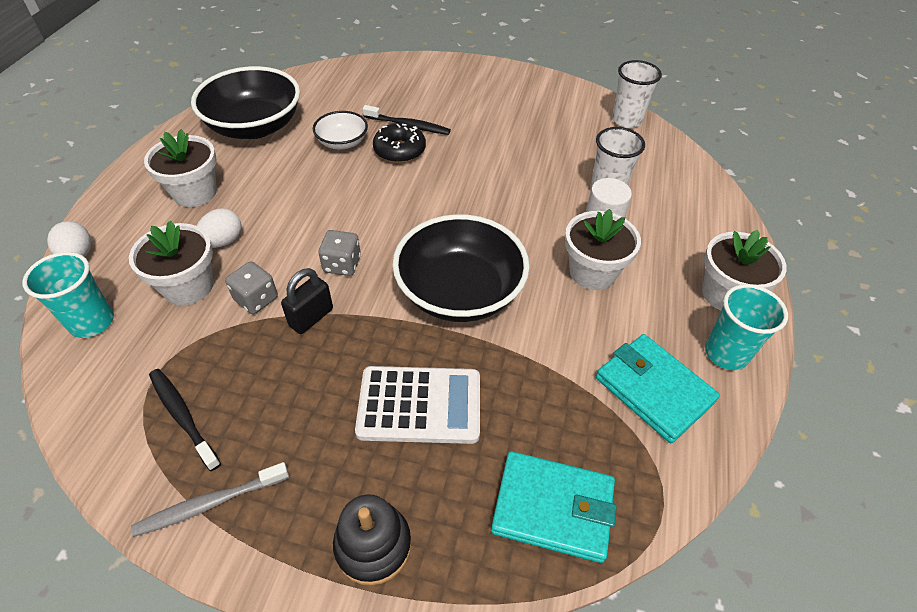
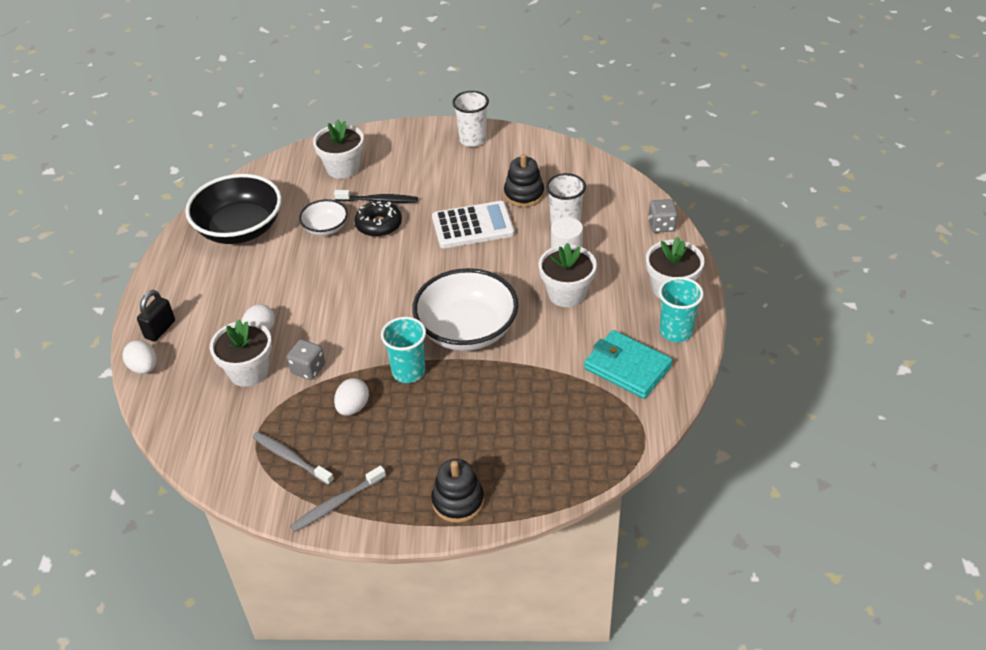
camera: 10 degrees left, 5 degrees down
turquoise cup [22,252,114,338] -> turquoise cup moved to [381,317,426,383]
white flower pot [144,129,217,207] -> white flower pot moved to [313,120,364,179]
black toothbrush [149,369,221,471] -> grey toothbrush [252,432,334,485]
black padlock [281,268,333,334] -> black padlock moved to [137,290,175,342]
grey dice [318,230,361,276] -> grey dice moved to [648,199,678,233]
white calculator [355,366,480,444] -> white calculator moved to [432,201,515,248]
black bowl [392,214,530,322] -> white bowl [412,268,518,351]
turquoise wallet [491,451,617,563] -> none
white cup [612,60,662,128] -> white cup moved to [452,91,489,147]
none -> white egg [334,378,369,416]
none -> black stacking toy [504,154,544,207]

